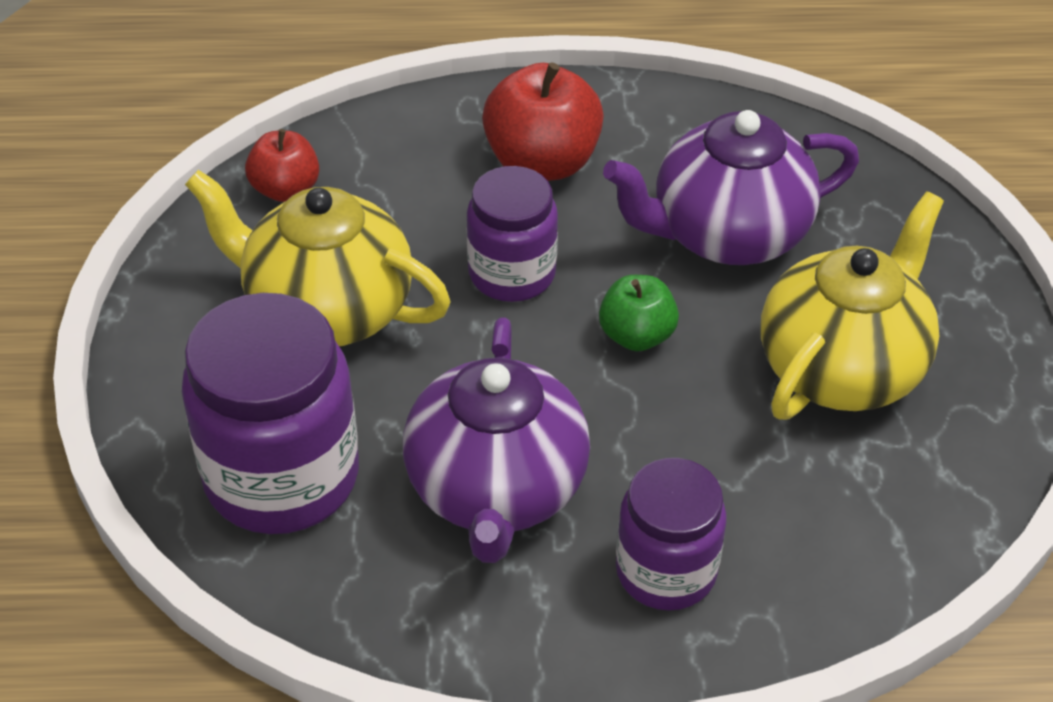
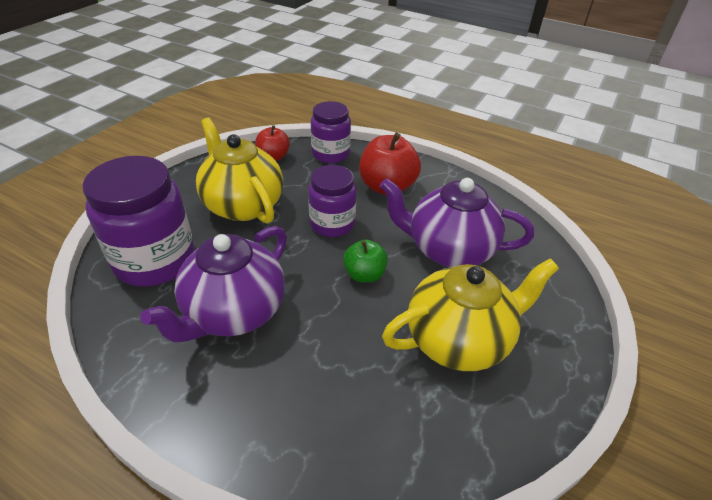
camera: 30 degrees right, 5 degrees down
purple jar [616,458,727,611] -> purple jar moved to [311,101,351,163]

